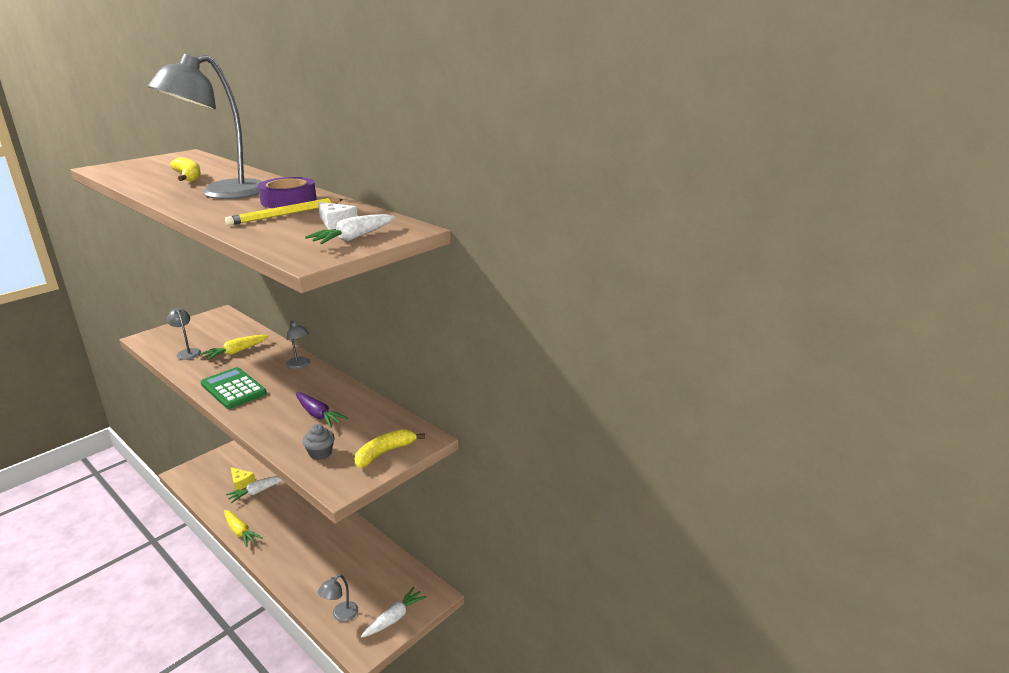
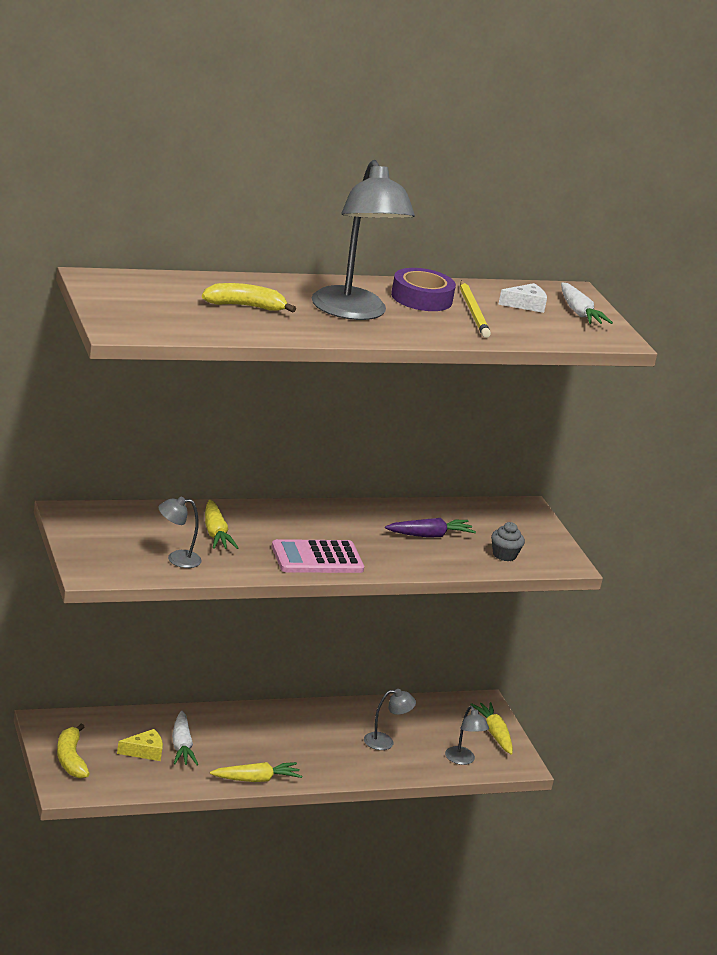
camera: 65 degrees left, 0 degrees up
green calculator [201,367,267,409] -> pink calculator [272,539,364,573]
grey lamp [286,321,310,369] -> grey lamp moved to [364,689,416,750]
yellow banana [355,429,425,468] -> yellow banana moved to [57,724,90,779]
white carrot [361,587,426,637] -> yellow carrot [470,702,513,755]

